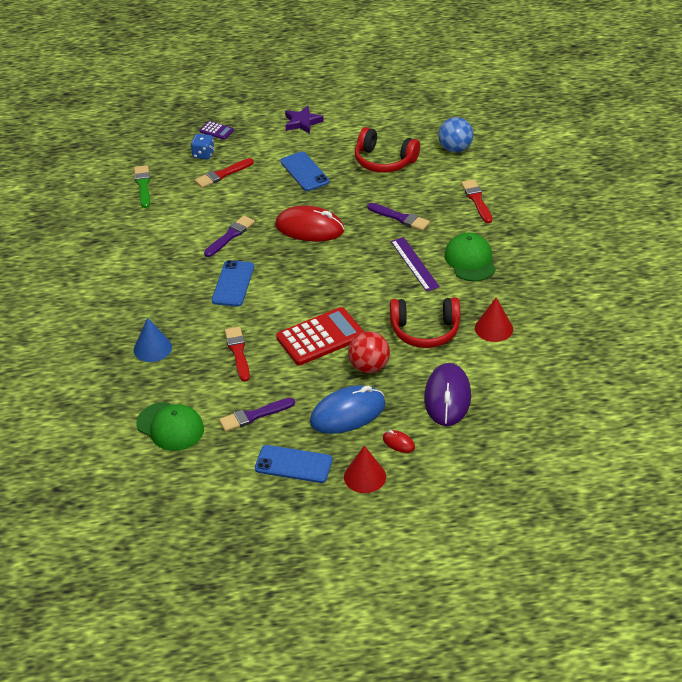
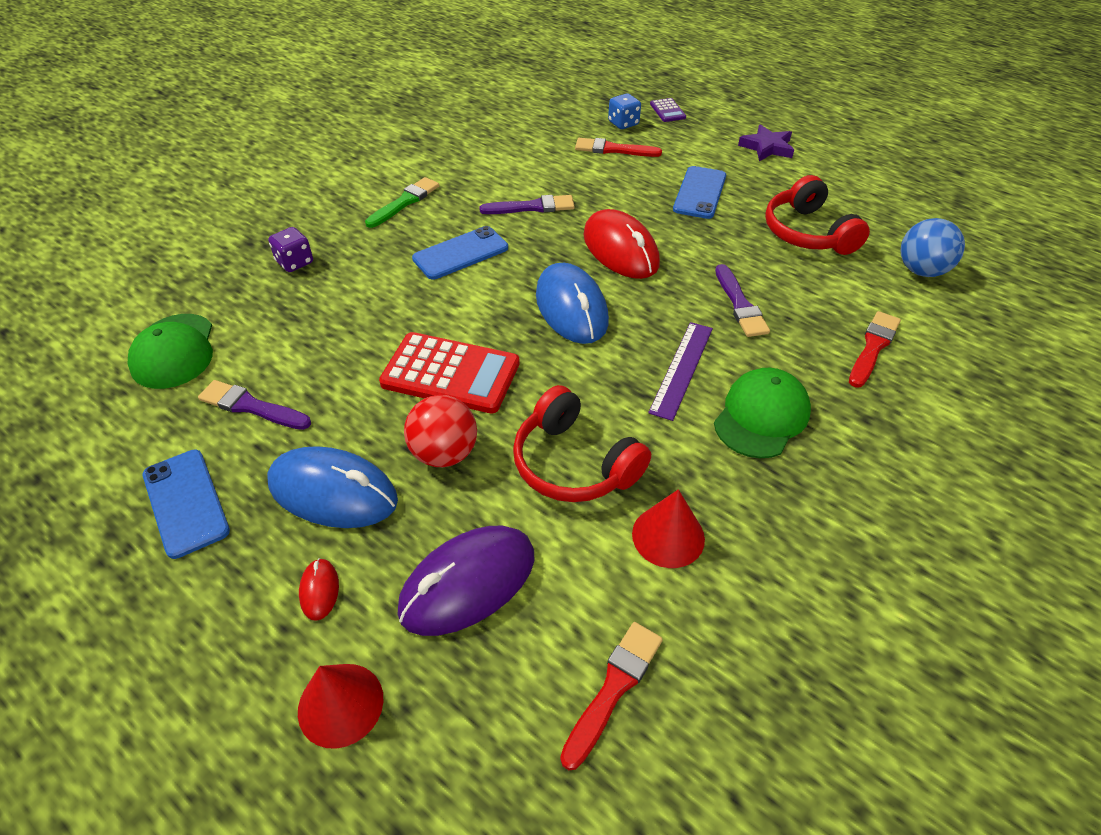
camera: 45 degrees right, 5 degrees up
green brush [134,165,150,208] -> green brush moved to [365,177,439,228]
blue cone [134,317,172,362] -> purple dice [268,227,313,272]
red brush [225,327,250,382] -> red brush moved to [560,622,663,770]
red cone [344,446,386,493] -> red cone moved to [298,664,383,749]
none -> blue mouse [536,263,609,344]

